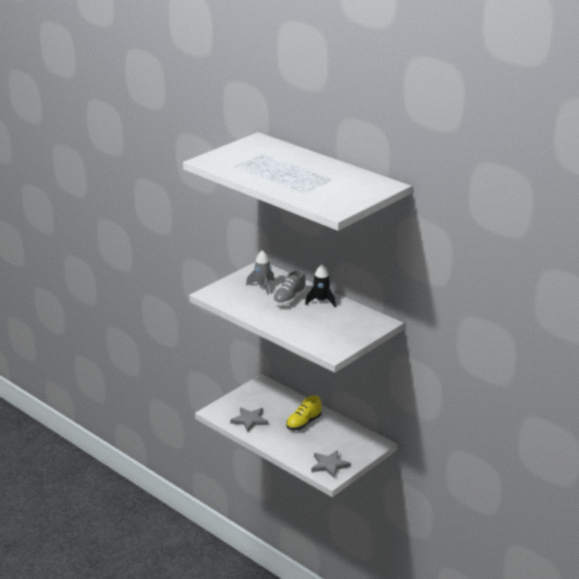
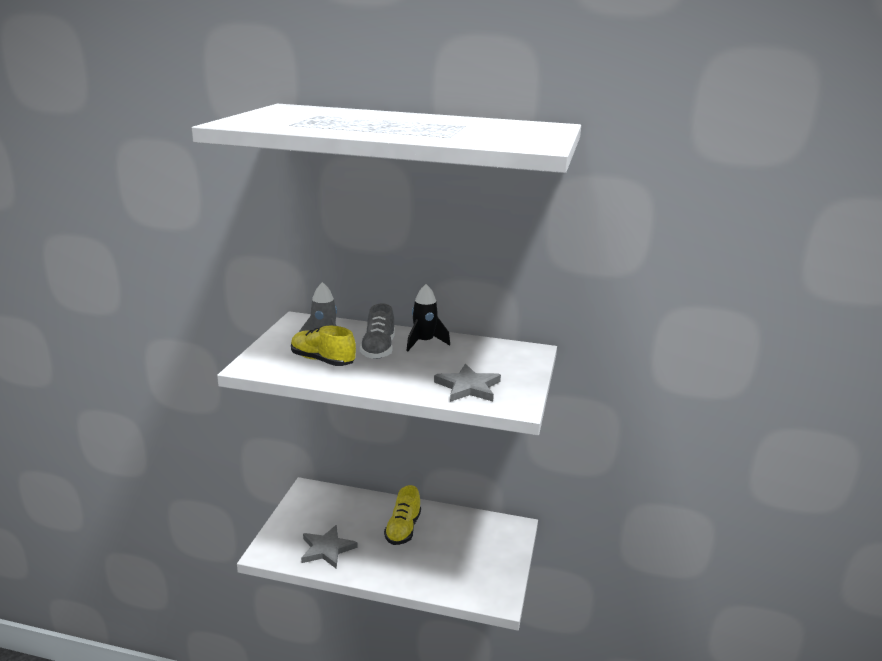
camera: 30 degrees left, 5 degrees down
grey star [311,450,351,479] -> grey star moved to [434,364,501,402]
none -> yellow shoe [291,326,356,366]

